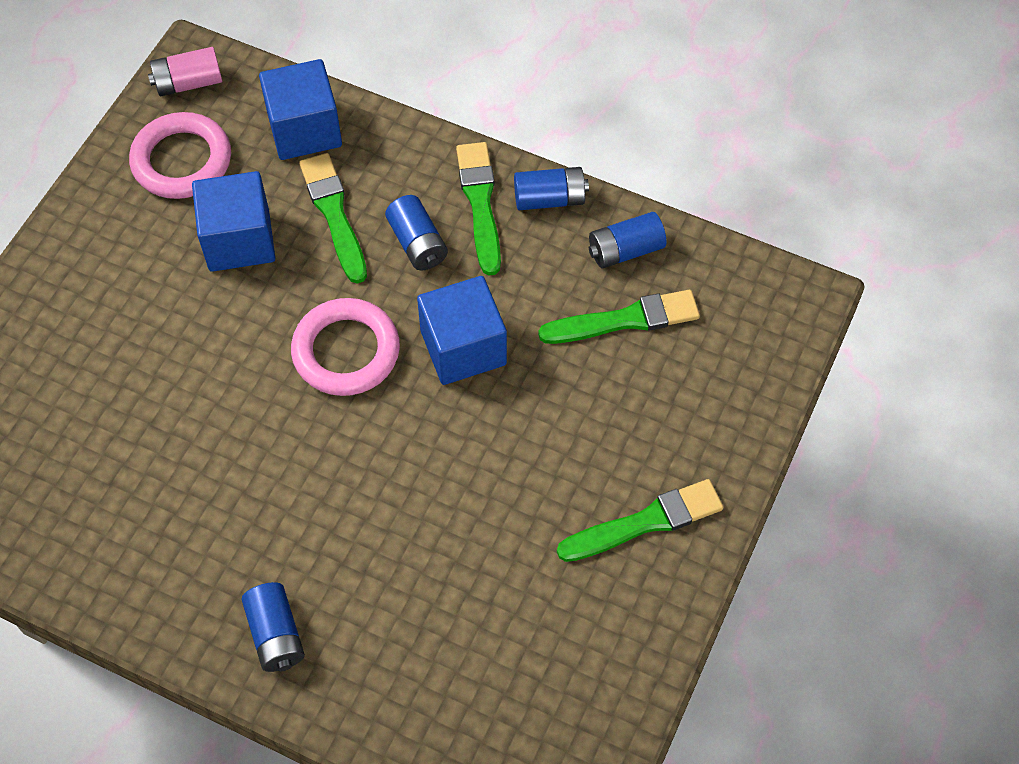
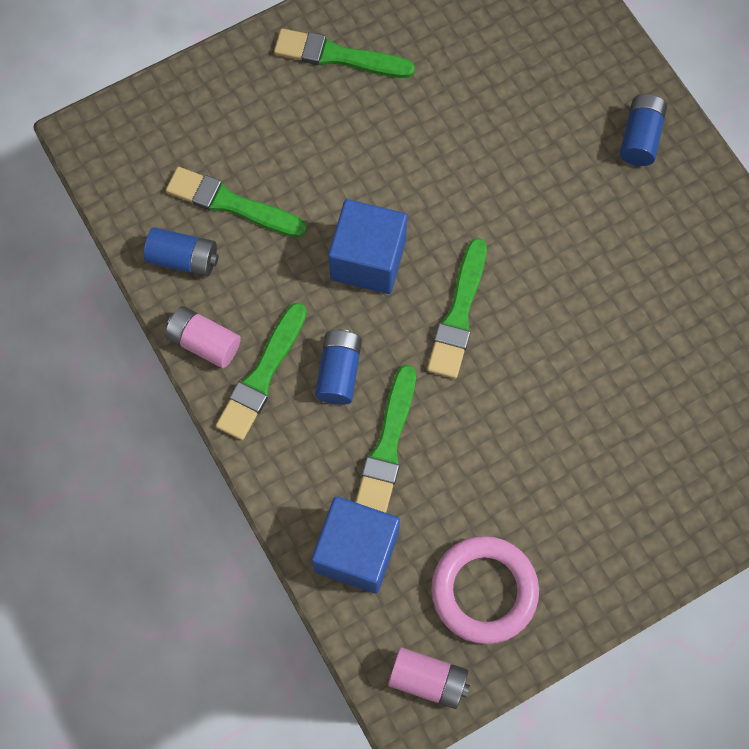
camera: 145 degrees left, 10 degrees up
blue cube [192,171,275,272] -> none
pink ring [291,298,400,396] -> green brush [427,238,487,379]
blue battery [514,167,589,210] -> pink battery [165,306,241,368]

